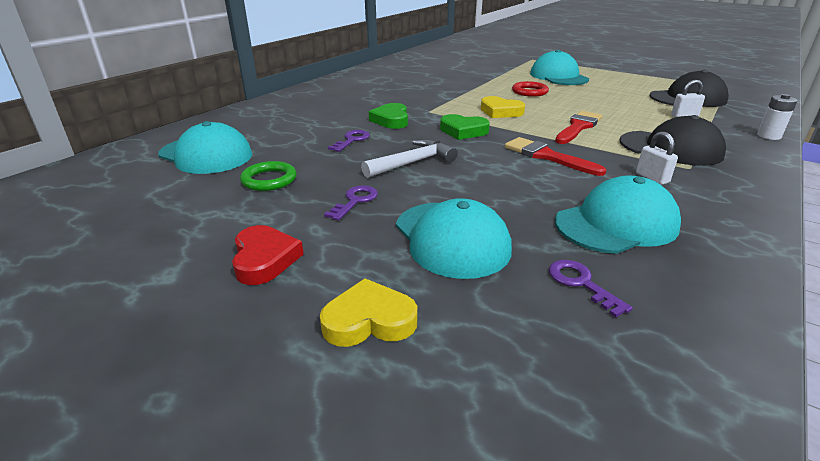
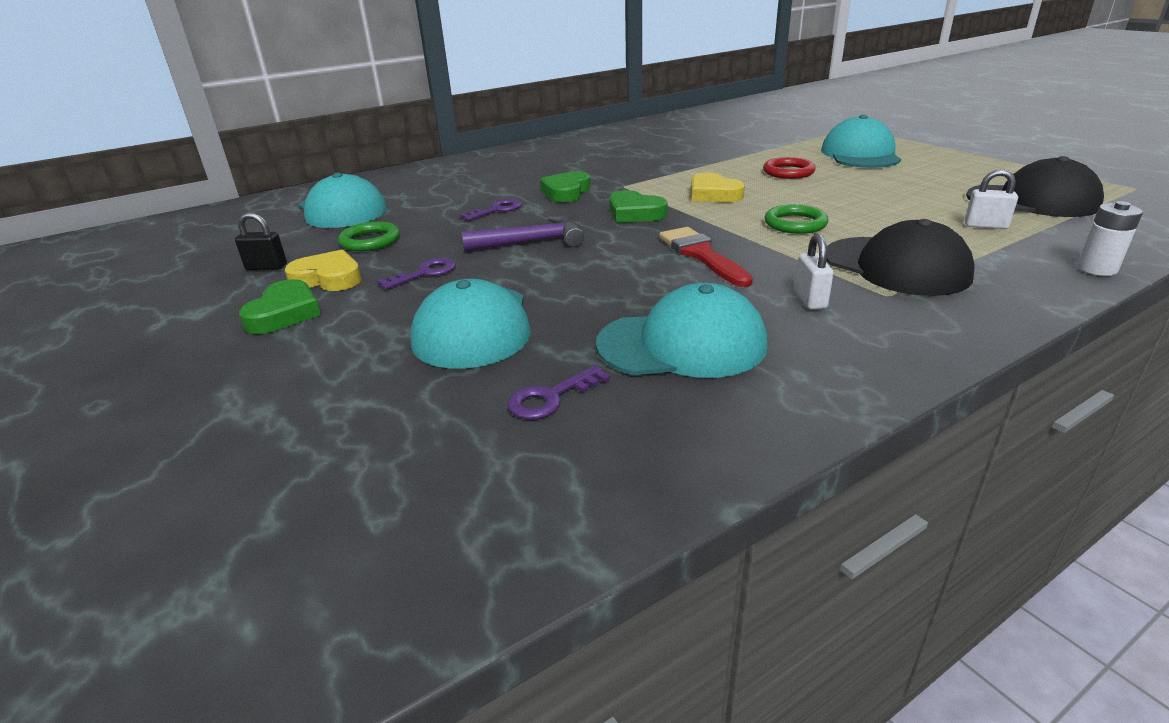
camera: 25 degrees right, 0 degrees up
red heart [232,225,304,285] -> green heart [239,279,321,334]
yellow heart [320,278,417,347] -> yellow heart moved to [285,250,362,291]
white hammer [361,139,458,178] -> purple hammer [462,216,584,252]
purple key [549,260,633,318] -> purple key turned 120 degrees counterclockwise [508,365,611,419]
red brush [555,111,603,144] -> green ring [765,204,828,234]
none -> black padlock [235,212,287,270]

